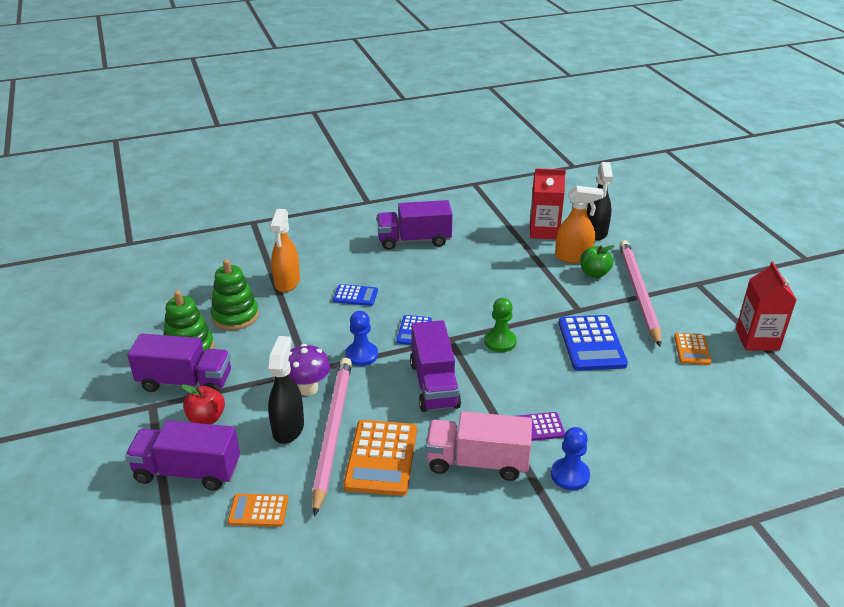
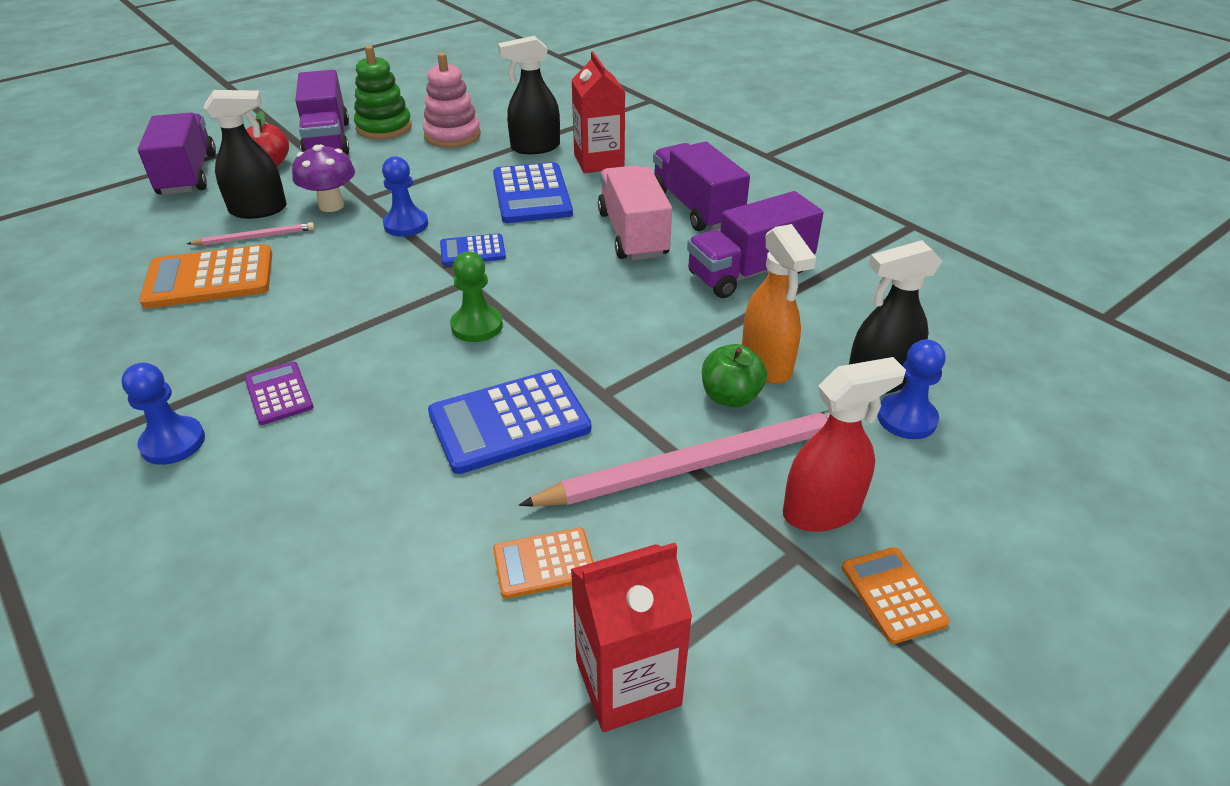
camera: 70 degrees right, 5 degrees up
green stacking toy [211,259,259,330] -> pink stacking toy [423,53,481,148]
orange calculator [228,494,288,527] -> orange calculator moved to [842,547,950,644]
orange spray bottle [270,209,300,292] -> black spray bottle [498,36,560,154]
pink pencil [312,358,352,516] -> pink pencil [187,222,315,245], size x0.46
blue calculator [333,284,378,306] -> blue calculator [493,162,573,223], size x1.78
purple truck [410,320,461,412] -> purple truck moved to [687,191,824,298]
pink truck [426,411,532,481] -> pink truck moved to [598,165,672,260]
red carton [530,168,566,239] -> red carton moved to [572,51,625,173]
none -> red spray bottle [783,357,906,532]
none -> blue pawn [877,339,945,439]

